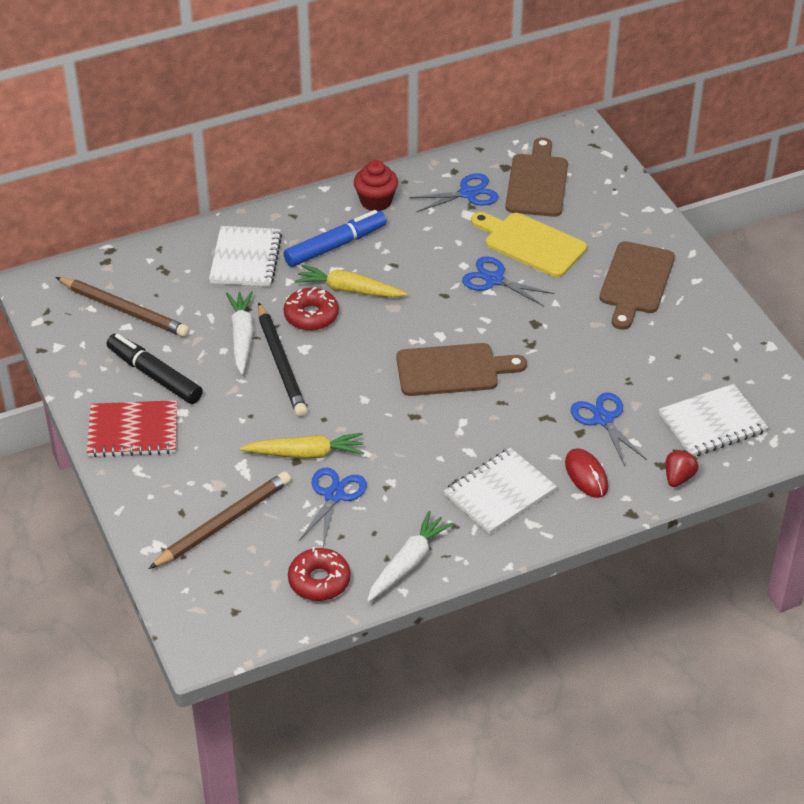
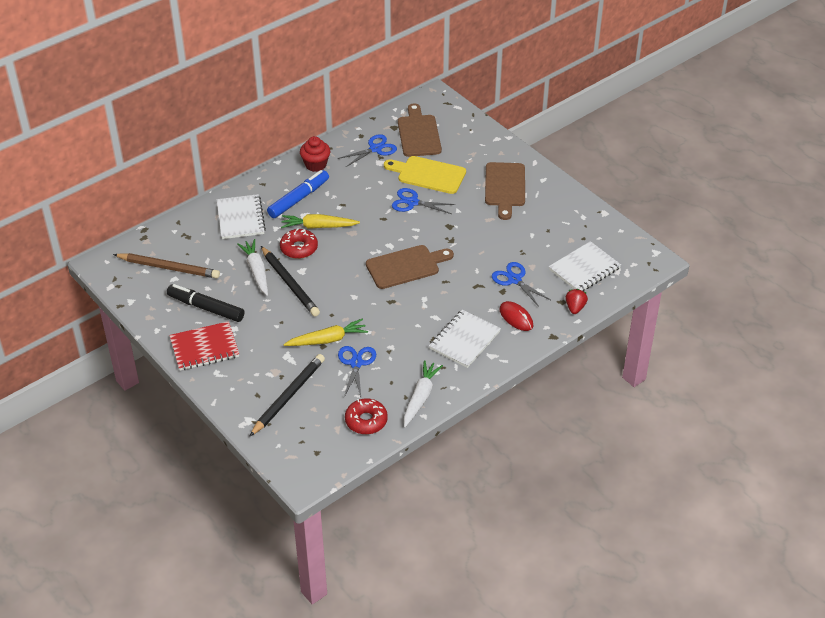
camera: 15 degrees left, 0 degrees up
brown pencil [149,472,291,569] -> black pencil [249,354,325,437]

